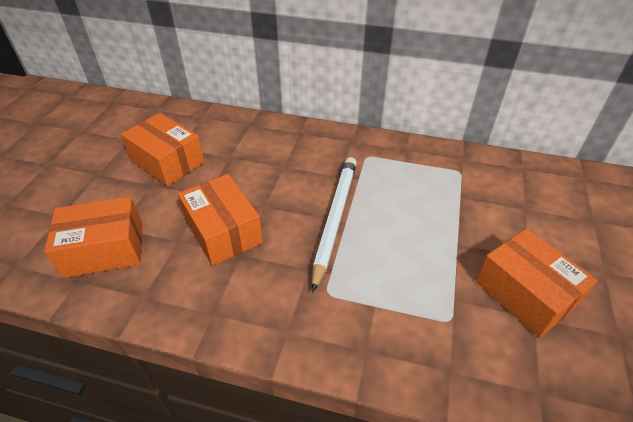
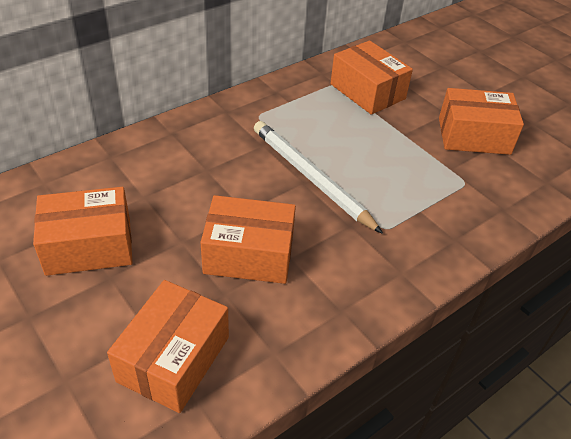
camera: 55 degrees left, 0 degrees up
none -> orange box [330,40,413,115]

